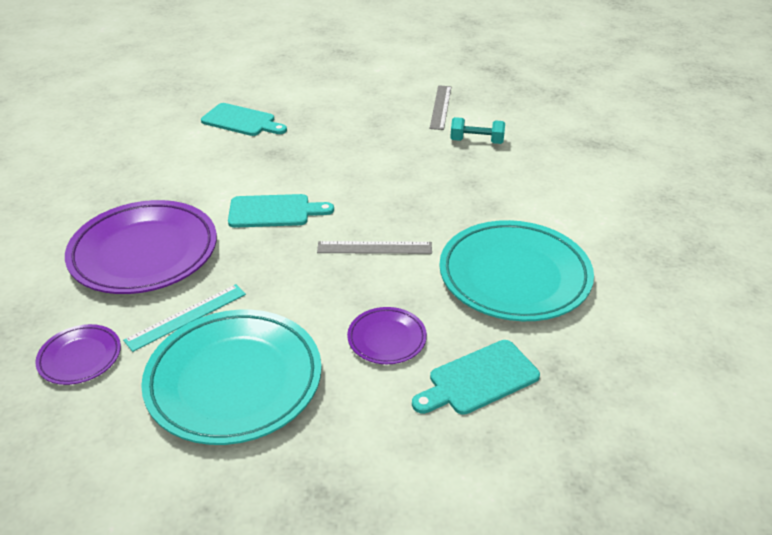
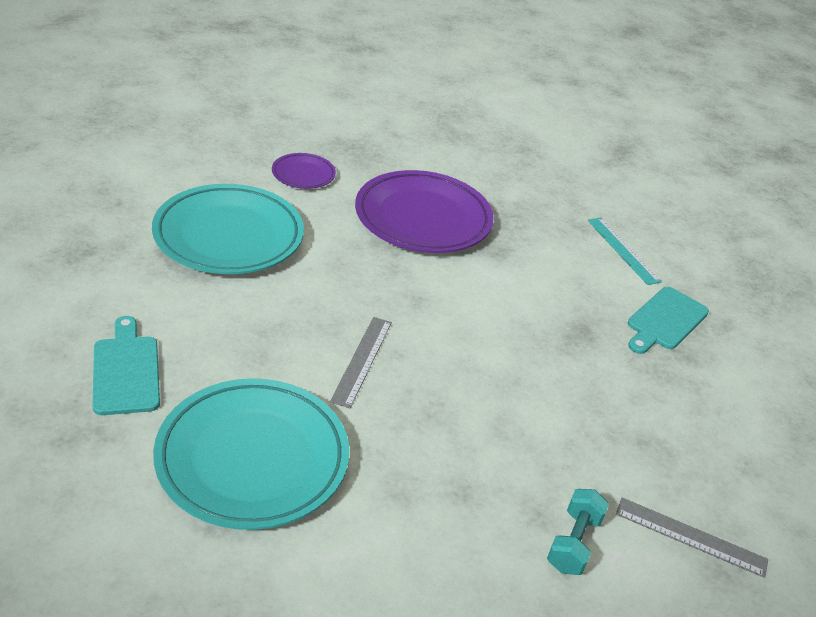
camera: 100 degrees right, 0 degrees up
turquoise ruler [123,284,246,352] -> turquoise ruler moved to [588,217,662,285]
turquoise cutting board [228,194,334,228] -> none
purple plate [347,307,427,364] -> none

